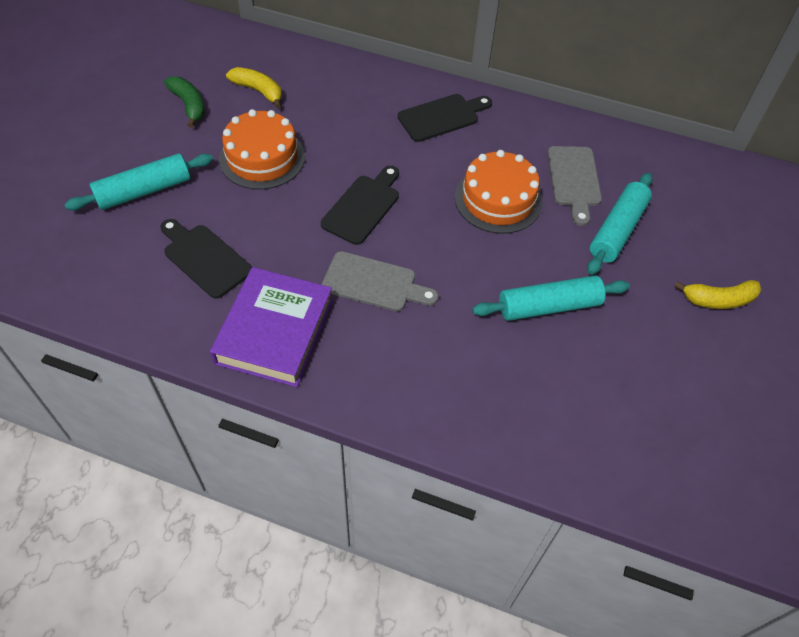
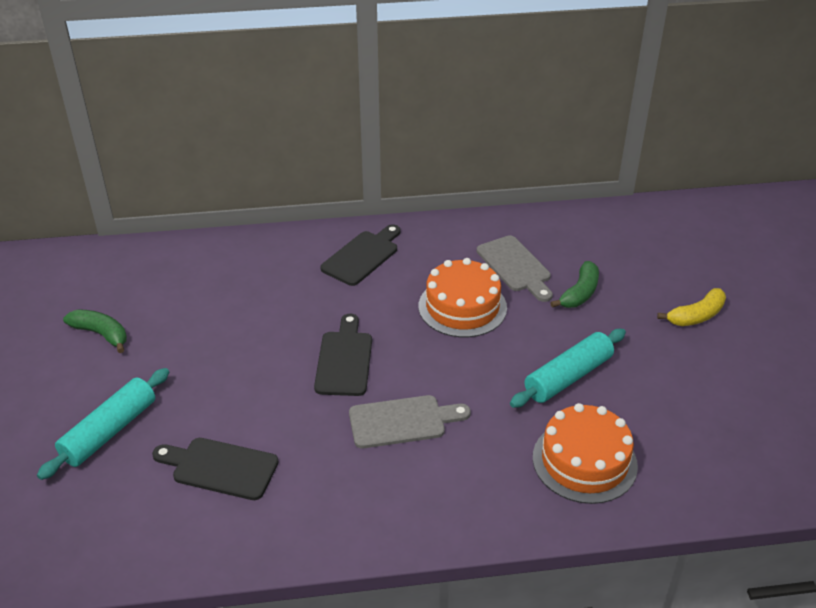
camera: 25 degrees left, 15 degrees down
purple book [210,267,333,387] -> none
orange cake [219,109,305,190] -> orange cake moved to [533,403,638,504]
yellow banana [226,67,282,108] -> none
turquoise rolling pin [588,173,652,275] -> green banana [550,261,599,308]

